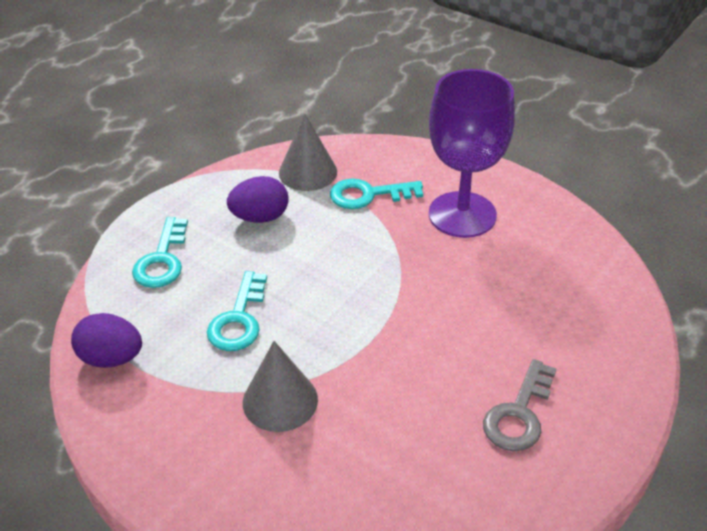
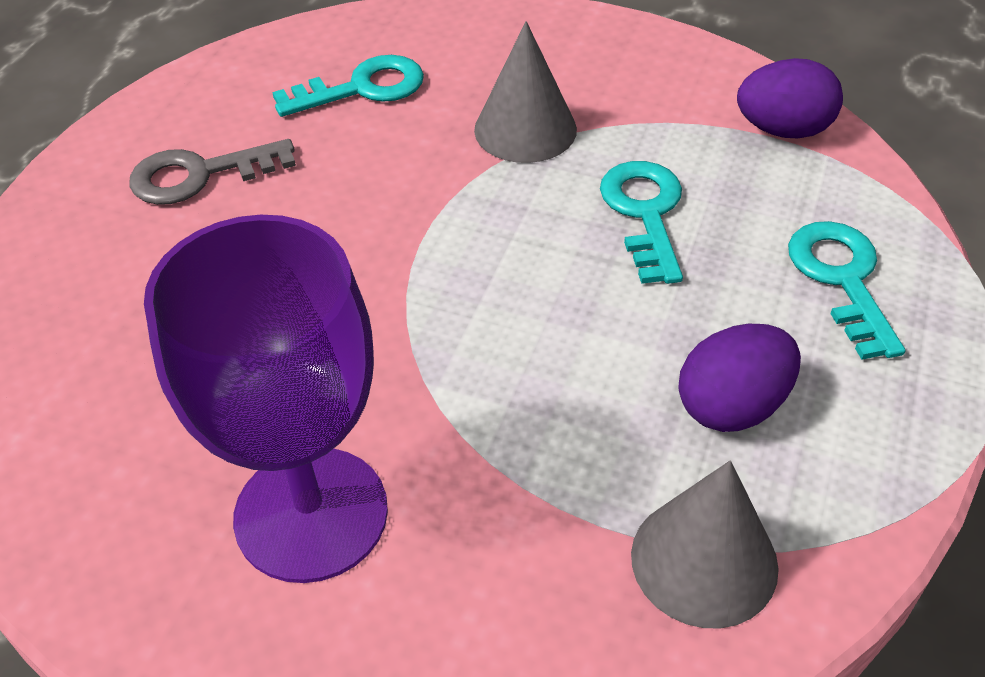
camera: 165 degrees right, 5 degrees up
turquoise key [330,179,423,209] -> turquoise key moved to [272,55,424,117]
grey key [483,359,557,451] -> grey key turned 120 degrees counterclockwise [129,139,296,205]

